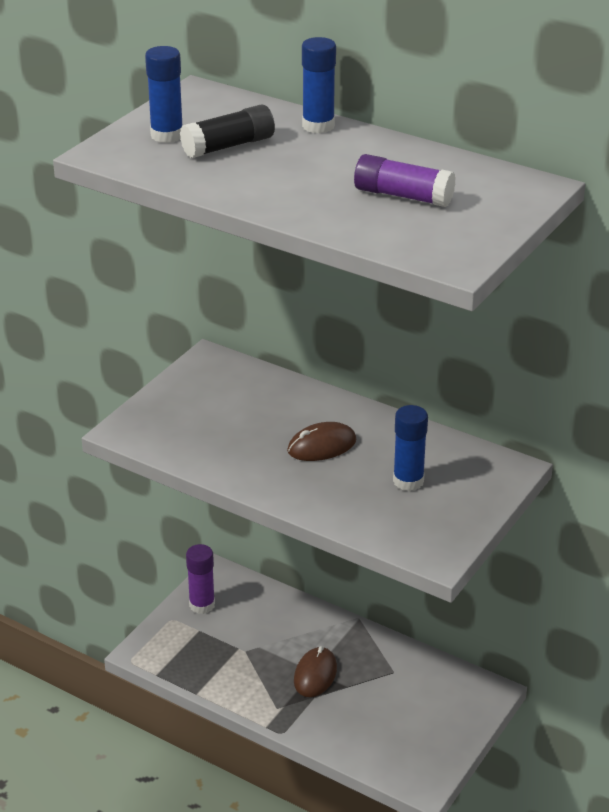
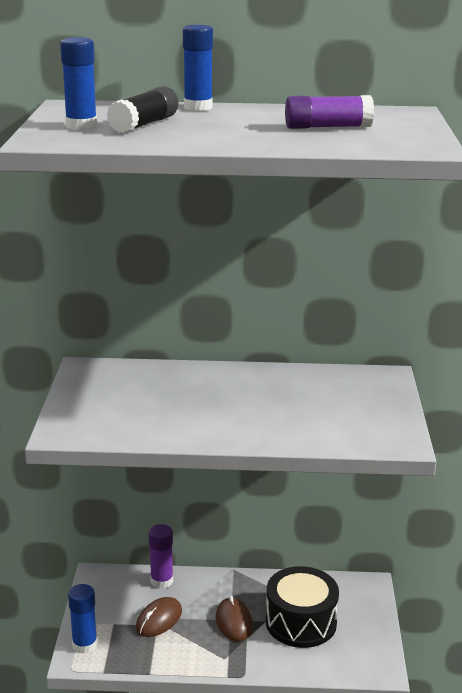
camera: 30 degrees left, 10 degrees down
purple glue stick [186,544,215,614] -> purple glue stick moved to [149,524,173,588]
brown mouse [287,422,356,461] -> brown mouse moved to [136,597,182,637]
blue glue stick [393,405,428,491] -> blue glue stick moved to [68,584,98,654]
none -> black drum [266,566,339,648]

